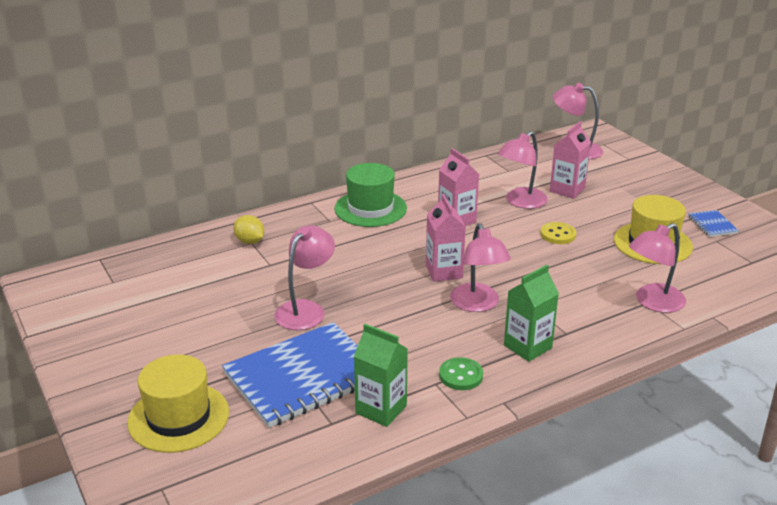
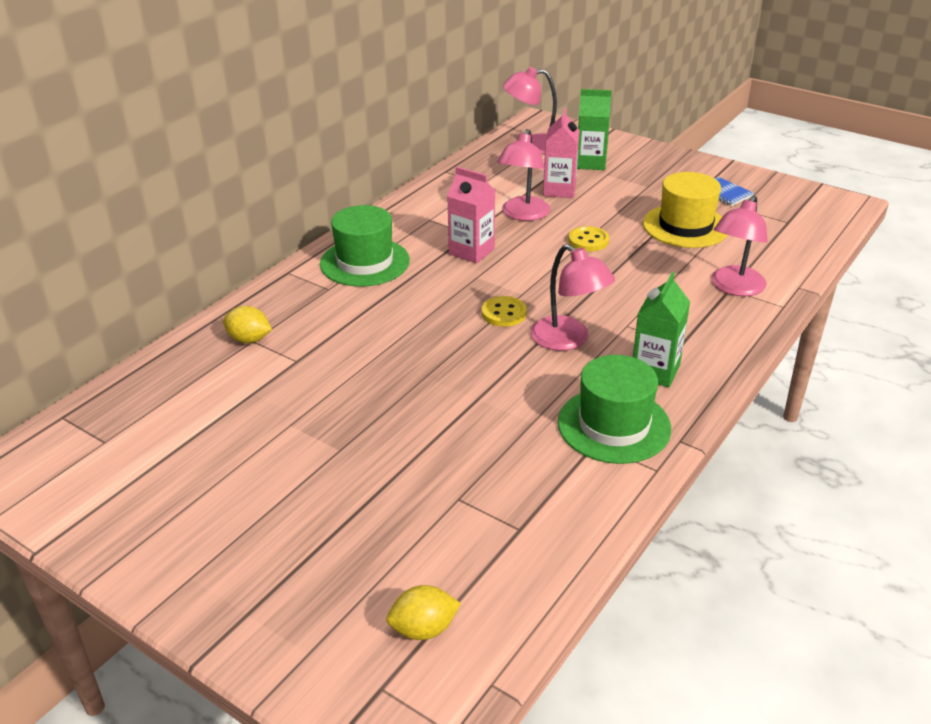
camera: 25 degrees left, 5 degrees up
yellow hat [127,354,229,453] -> none
blue notebook [222,322,358,428] -> none
pink lamp [274,225,335,330] -> none
green carton [354,324,408,427] -> green carton moved to [577,89,612,170]
pink carton [426,194,466,282] -> yellow button [482,296,527,327]
green button [439,357,483,390] -> green hat [558,355,671,464]
none -> yellow lemon [386,585,461,640]

